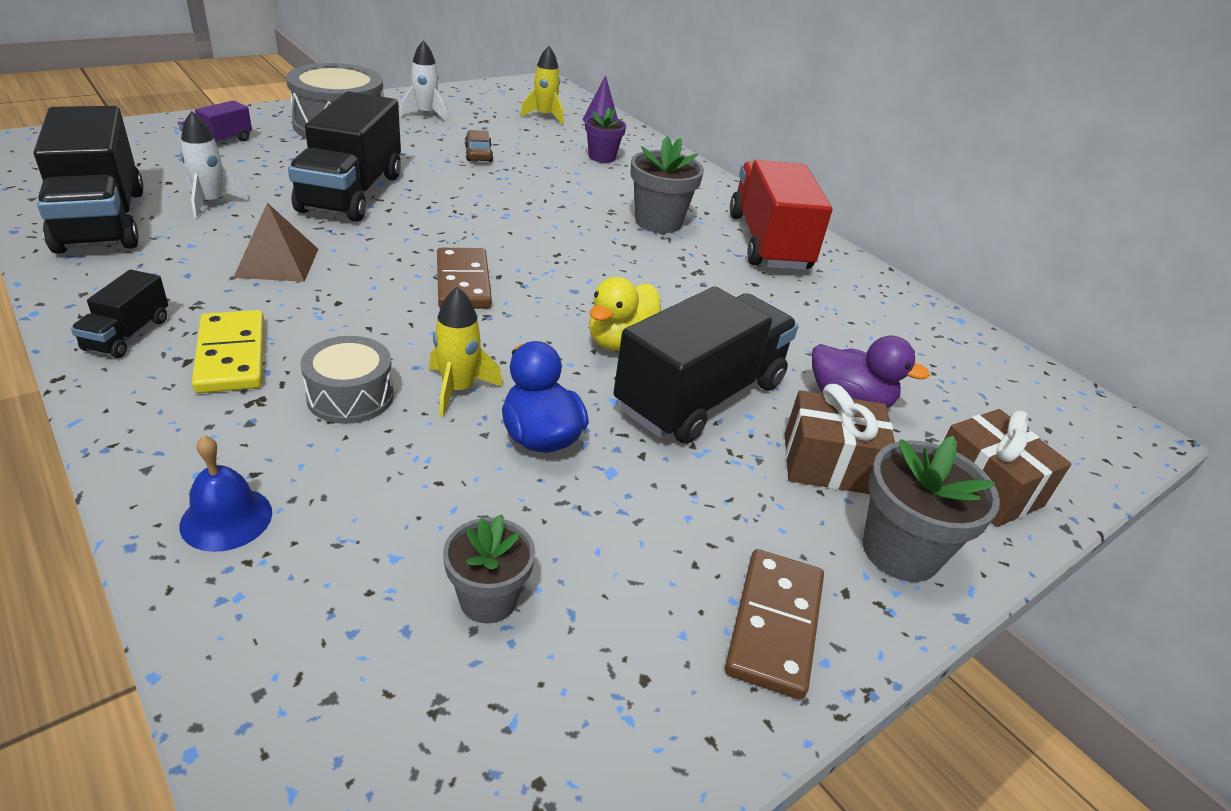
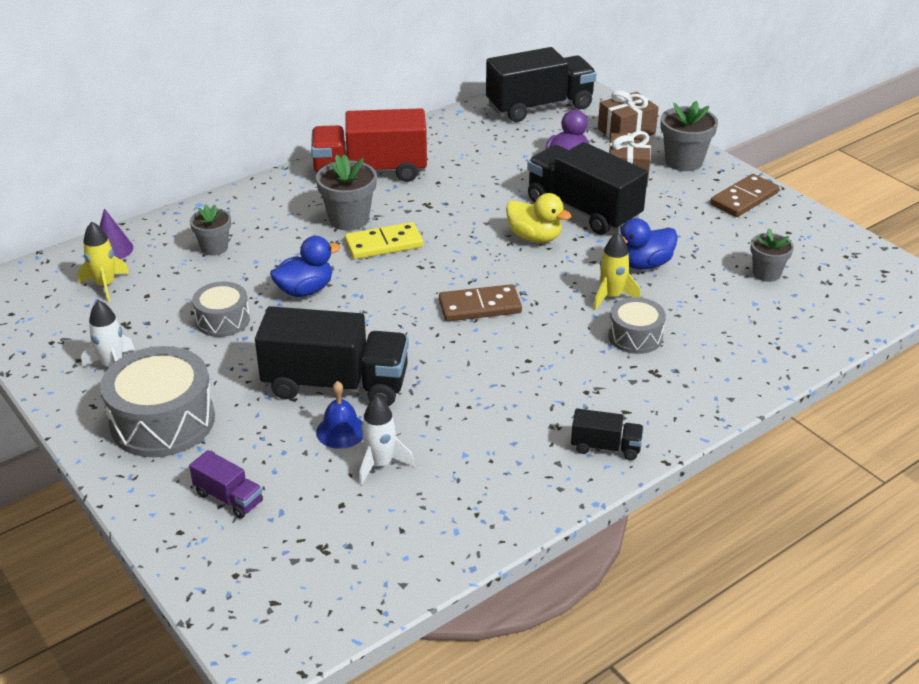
camera: 85 degrees left, 0 degrees up
black truck [34,106,144,254] -> black truck moved to [486,47,597,122]
blue bell [179,435,272,552] -> blue bell moved to [316,381,363,449]
yellow domino [192,310,264,393] -> yellow domino moved to [344,222,423,259]
brown pyramid [233,203,318,282] -> none
brown car [465,130,493,162] -> grey drum [192,282,250,337]
purple flower pot [585,108,626,163] -> grey flower pot [190,204,231,256]
brown domino [725,549,824,700] -> brown domino turned 60 degrees counterclockwise [710,174,779,217]
none -> blue duck [270,236,340,297]

